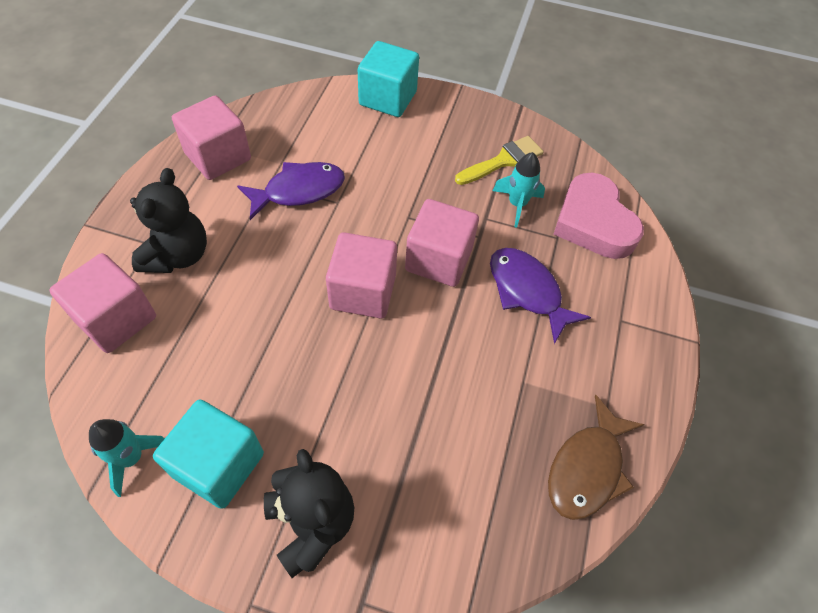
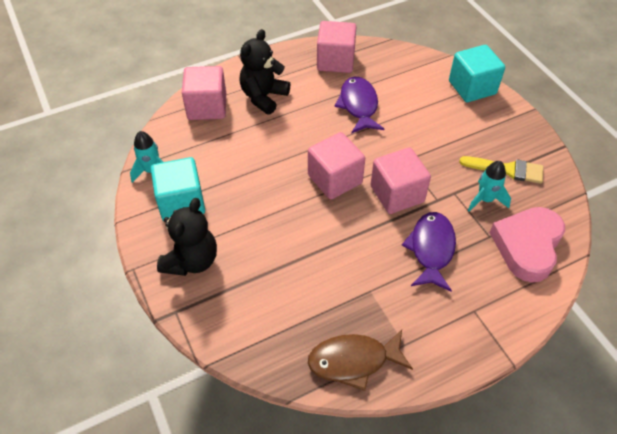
camera: 50 degrees right, 5 degrees down
black teddy bear [130,168,207,273] -> black teddy bear turned 150 degrees clockwise [239,29,290,115]
purple fish [237,162,345,220] -> purple fish turned 120 degrees counterclockwise [335,77,384,134]

